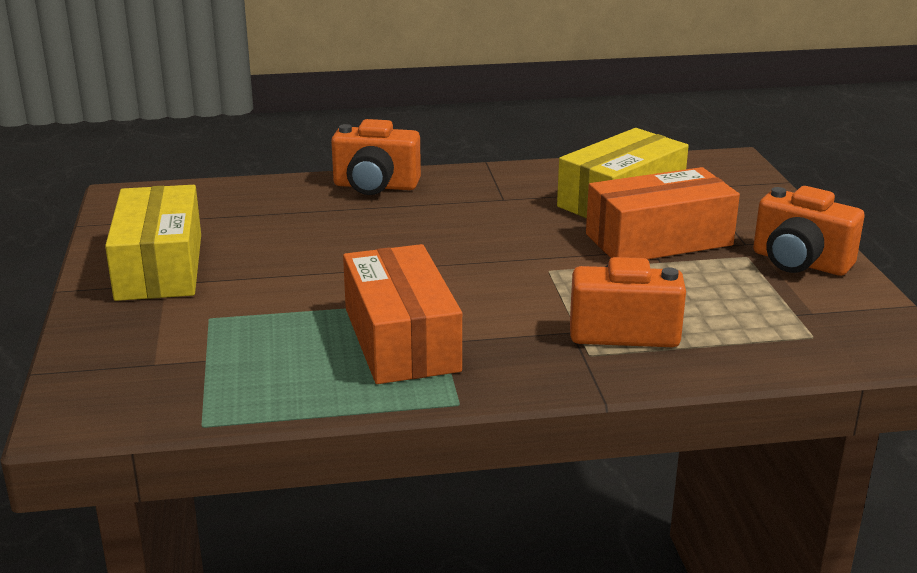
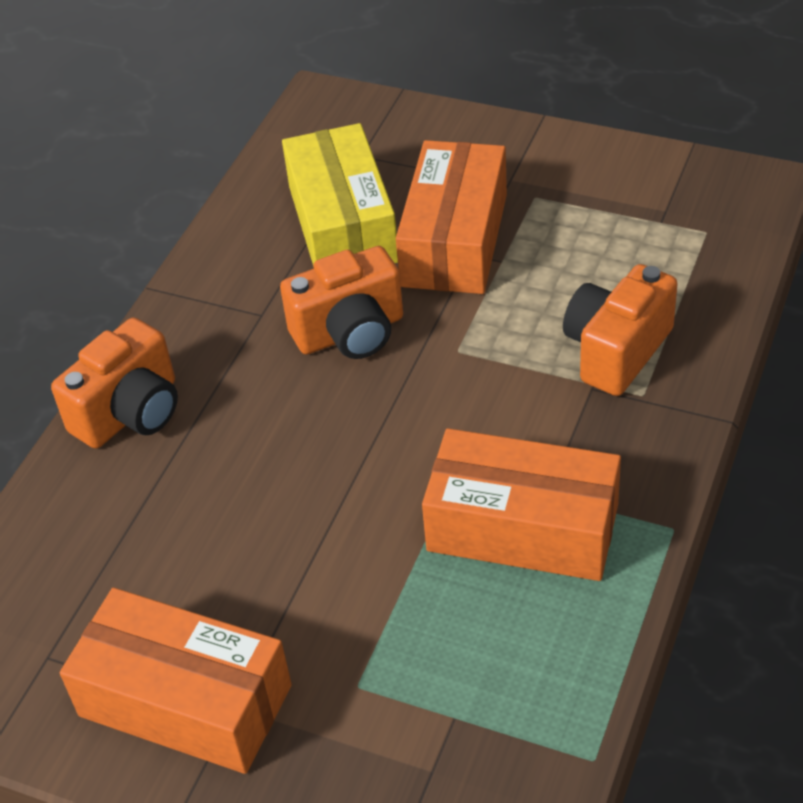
camera: 55 degrees left, 20 degrees up
yellow box [105,185,201,301] -> orange box [60,588,292,774]
orange camera [753,186,864,276] -> orange camera moved to [280,246,403,359]

